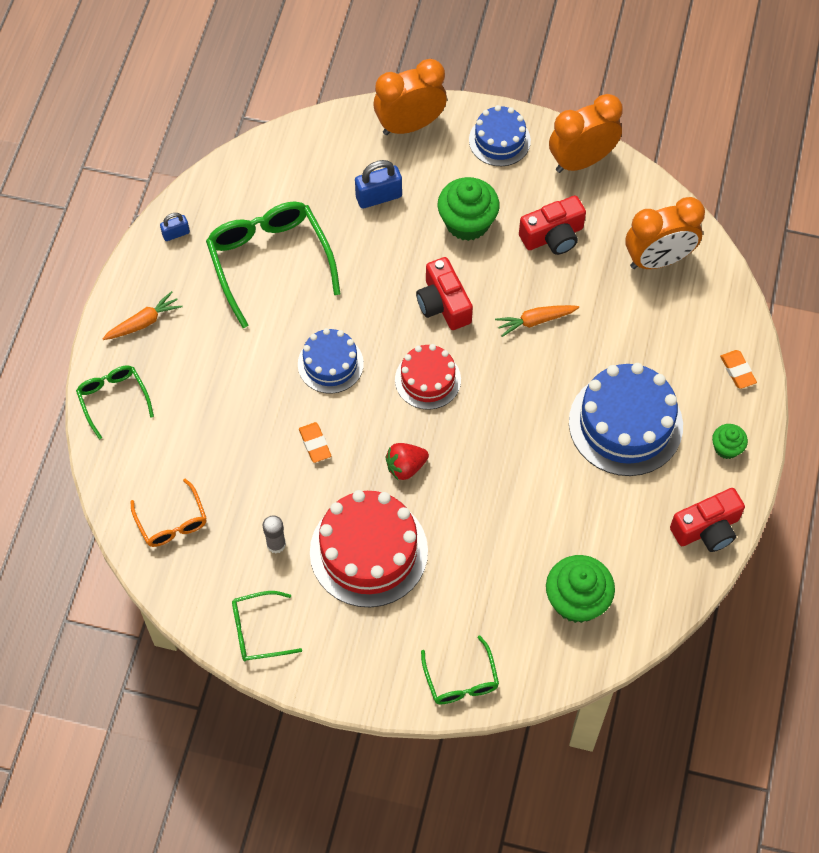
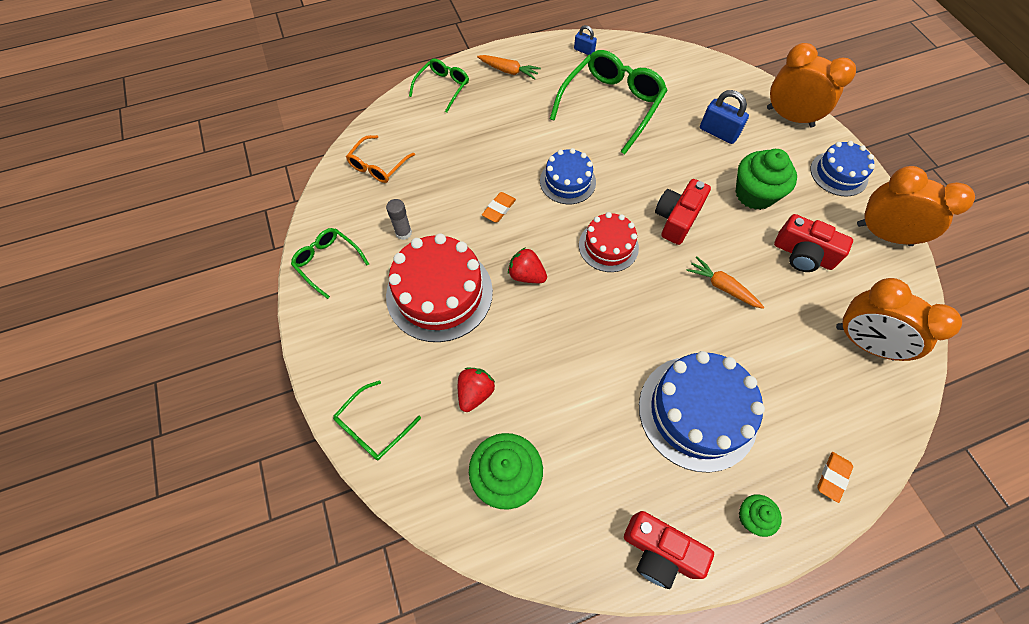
camera: 55 degrees right, 0 degrees up
none -> red strawberry [458,368,495,412]

